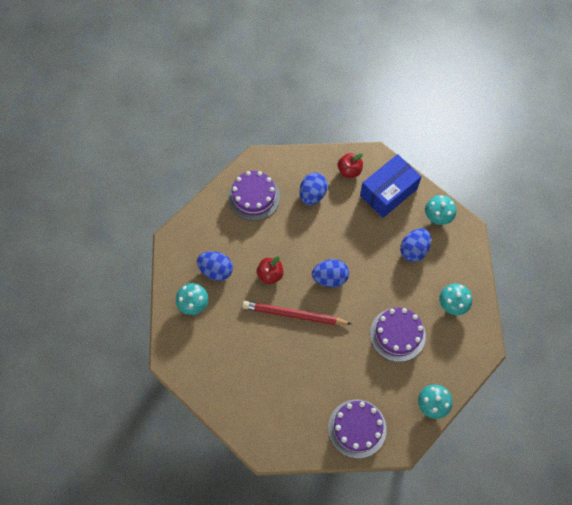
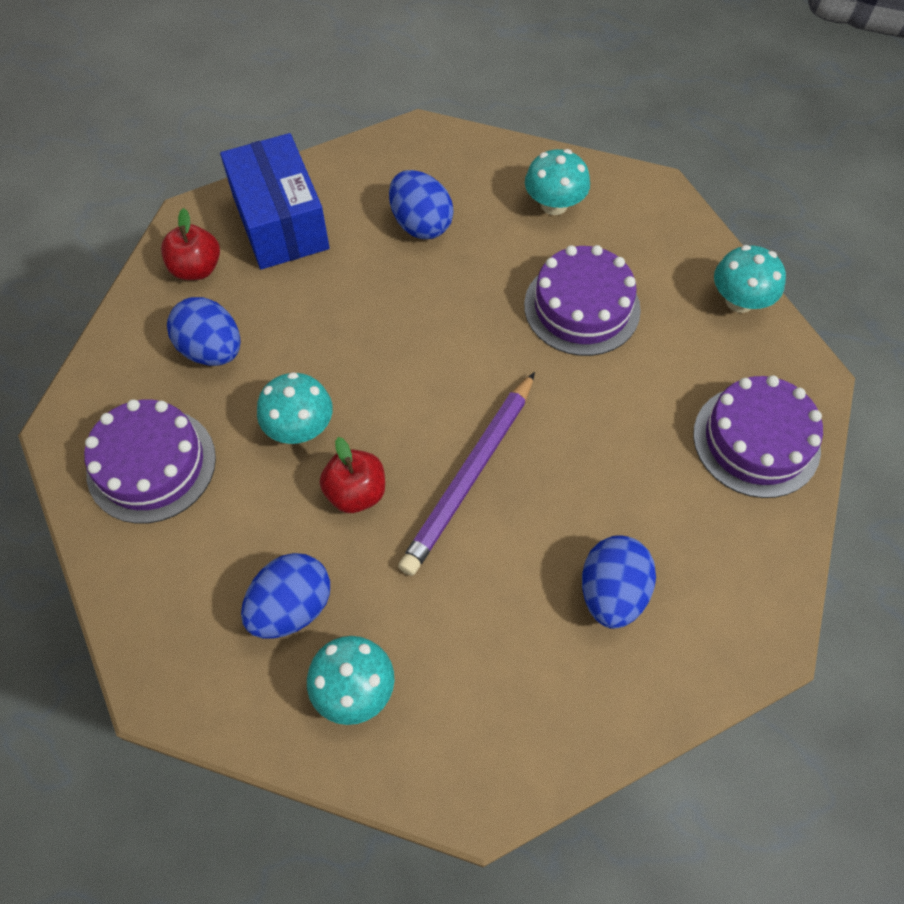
camera: 70 degrees left, 5 degrees down
red pencil [242,301,352,325] -> purple pencil [398,372,535,576]
blue egg [312,259,349,287] -> blue egg moved to [582,535,656,629]
turquoise mushroom [425,195,456,225] -> turquoise mushroom moved to [257,372,333,444]

